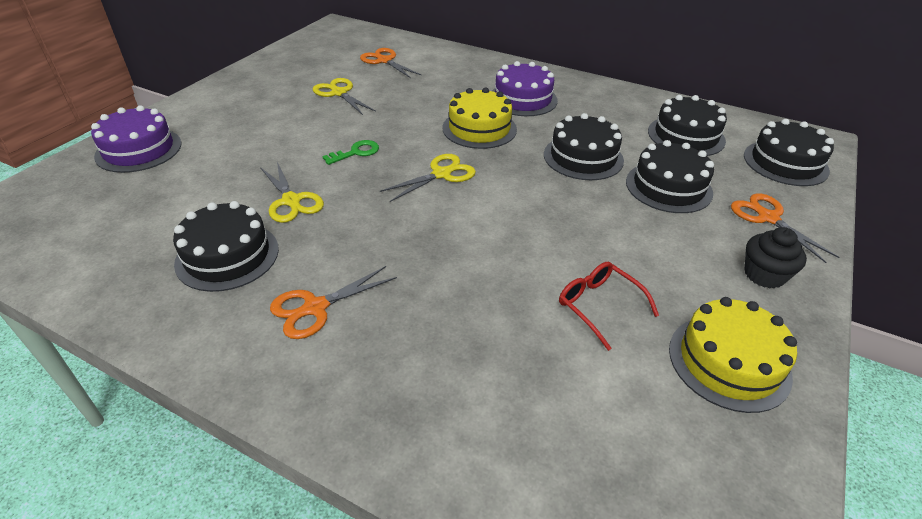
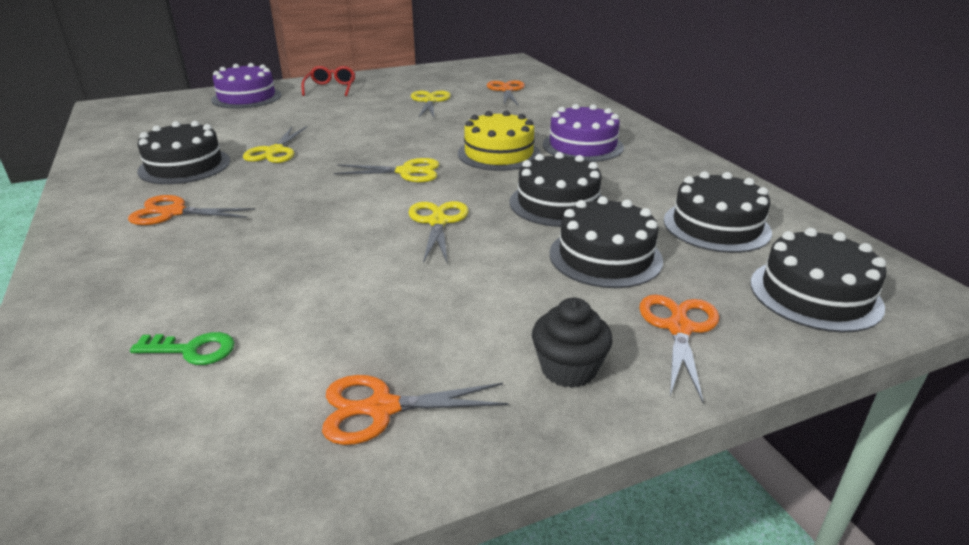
camera: 40 degrees right, 10 degrees down
green key [322,140,379,165] -> green key moved to [130,332,235,365]
red glasses [559,262,659,351] -> red glasses moved to [301,66,355,96]
yellow cake [669,297,797,413] -> orange scissors [322,375,508,445]
none -> yellow scissors [408,201,469,264]

